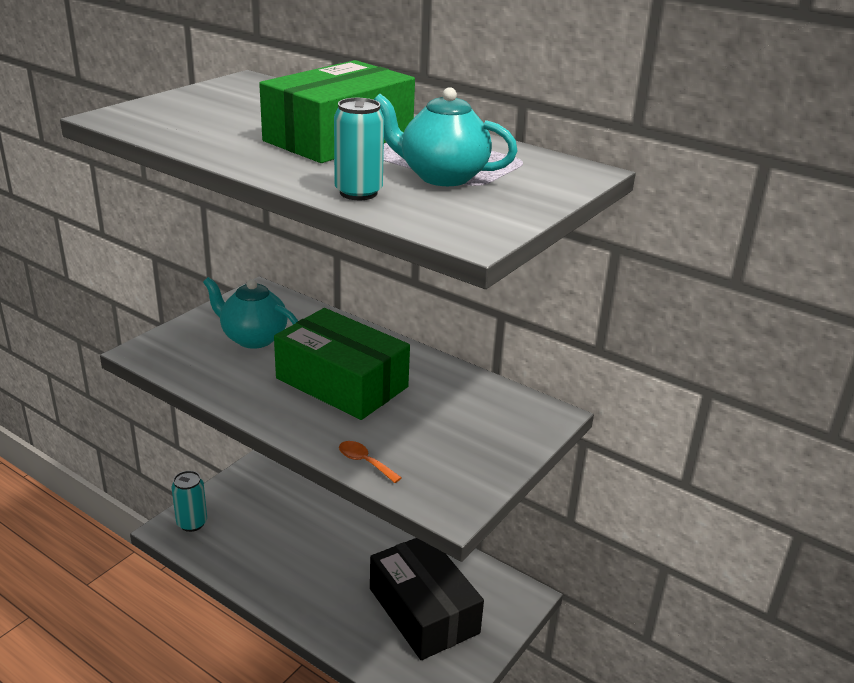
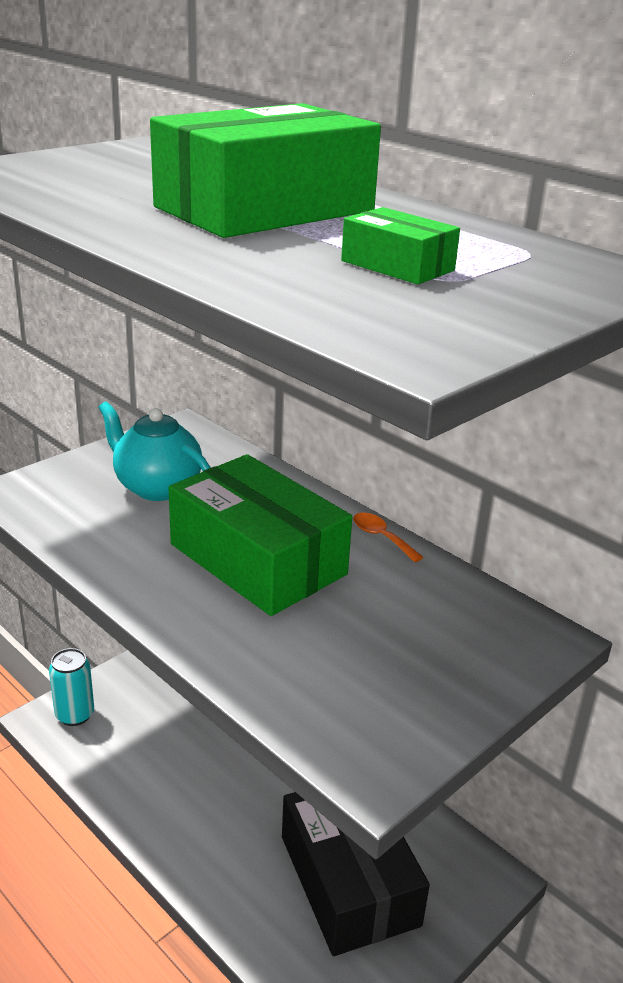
camera: 10 degrees right, 0 degrees up
turquoise can [334,98,384,200] -> none
orange spoon [339,441,402,483] -> orange spoon moved to [353,513,423,562]
turquoise teapot [374,87,518,186] -> green box [341,207,460,284]

